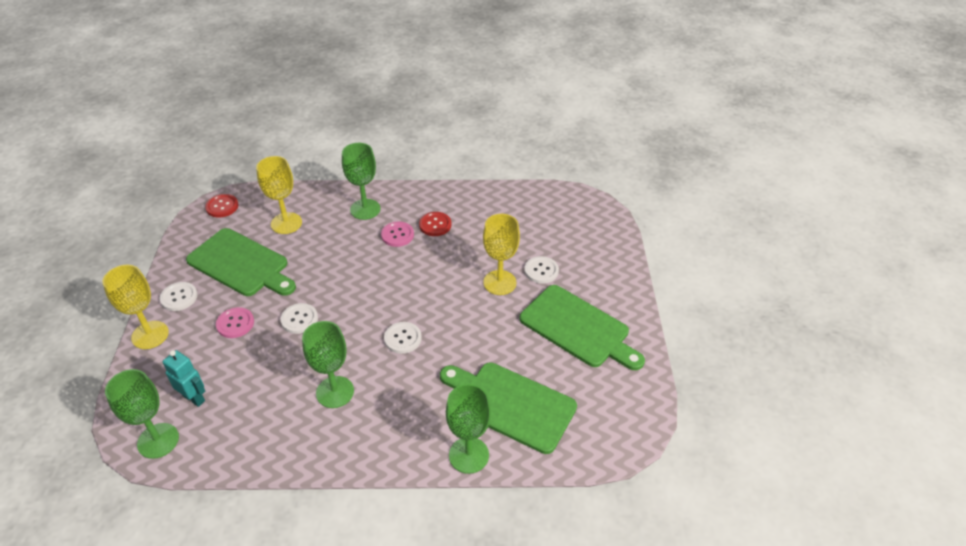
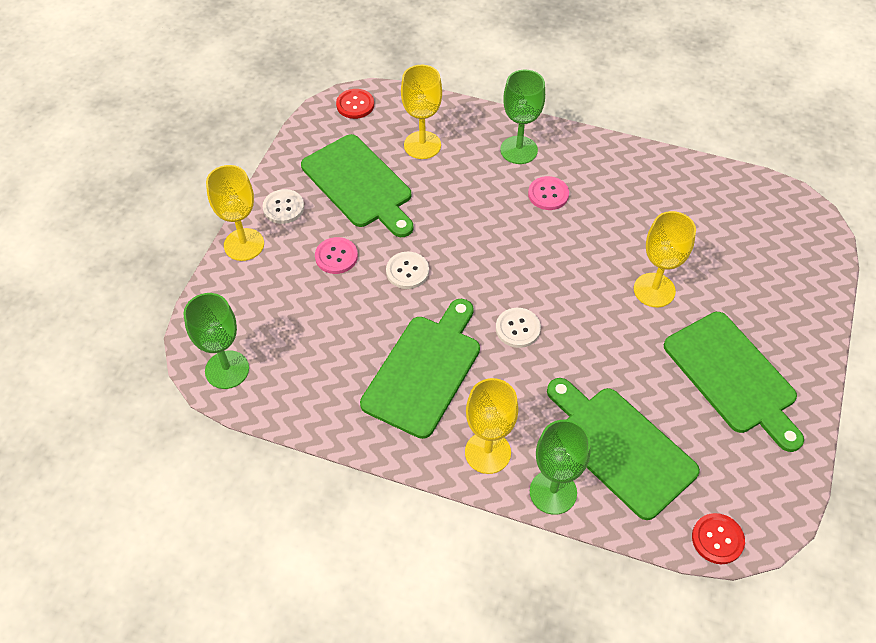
camera: 20 degrees right, 10 degrees up
turquoise robot [162,350,205,407] -> none
green goblet [302,321,354,408] -> green cutting board [360,299,480,439]
red button [419,212,451,236] -> red button moved to [692,513,745,564]
white button [524,256,559,284] -> none
none -> yellow goblet [465,378,518,474]

